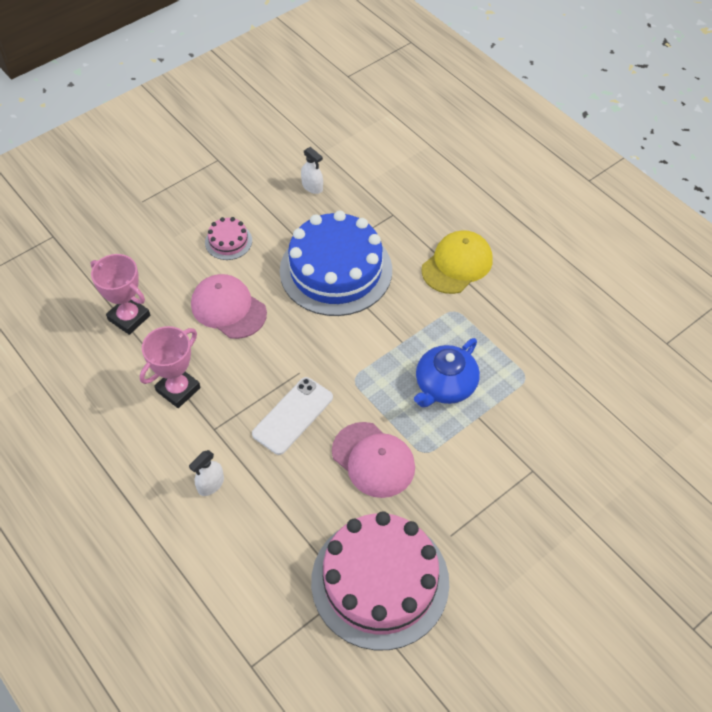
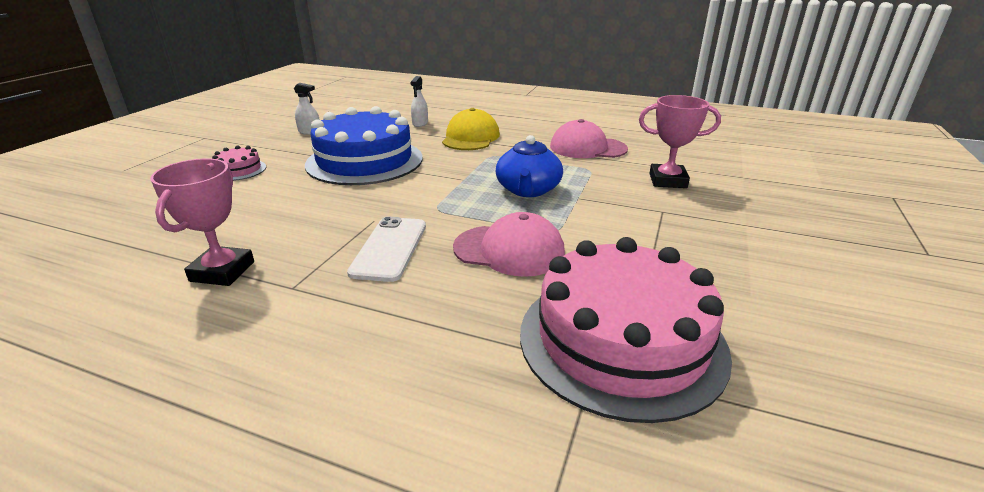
camera: 30 degrees left, 25 degrees down
pink trophy [90,254,150,335] -> pink trophy moved to [639,95,721,188]
white spray bottle [189,450,224,496] -> white spray bottle moved to [410,76,428,127]
pink cap [191,274,267,339] -> pink cap moved to [550,119,628,158]

